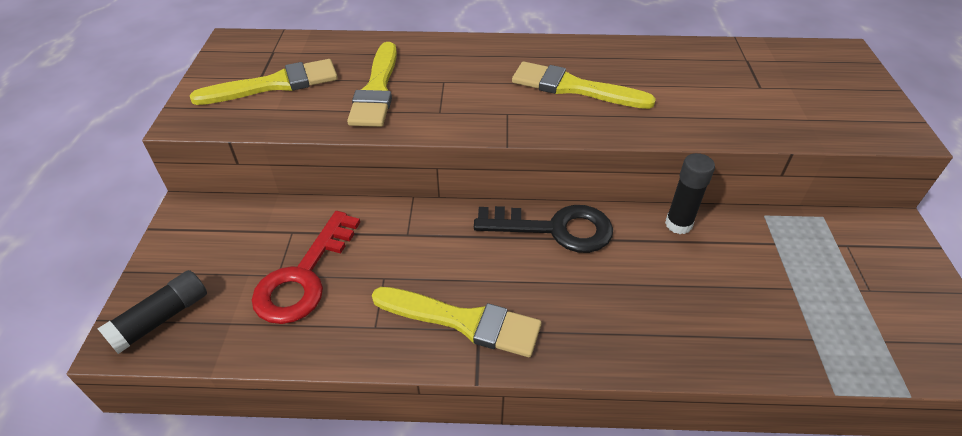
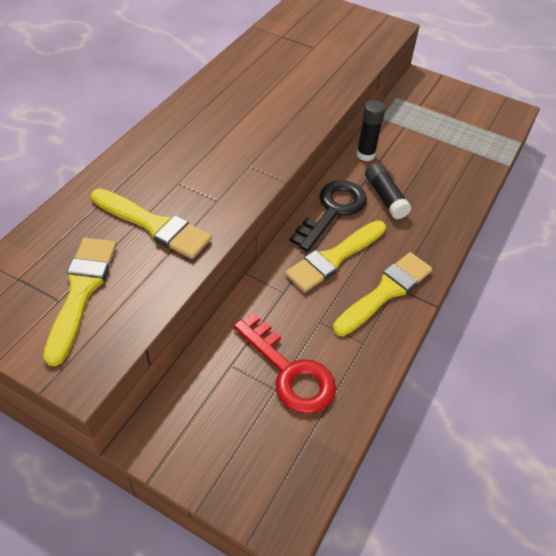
camera: 65 degrees left, 5 degrees up
black glue stick [98,270,207,354] -> black glue stick moved to [365,162,412,219]
yellow brush [512,62,656,109] -> yellow brush moved to [285,220,386,292]

